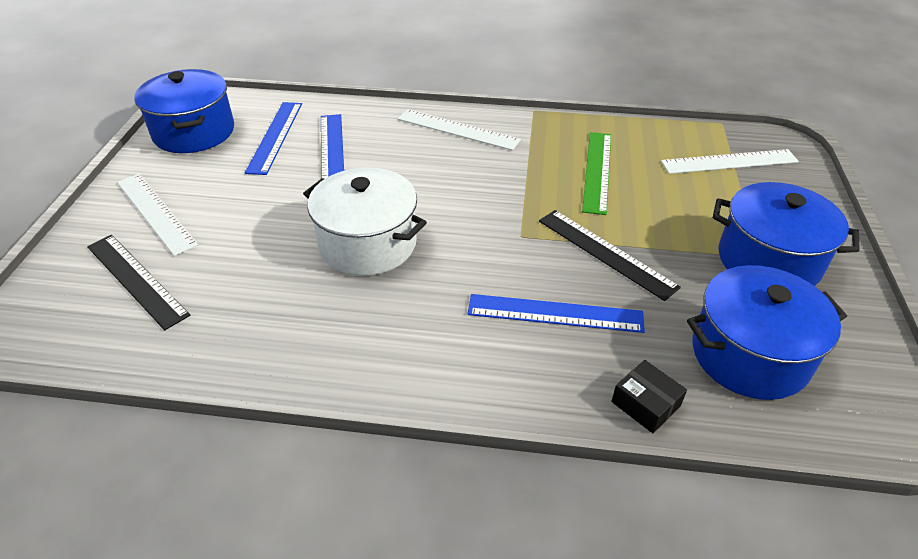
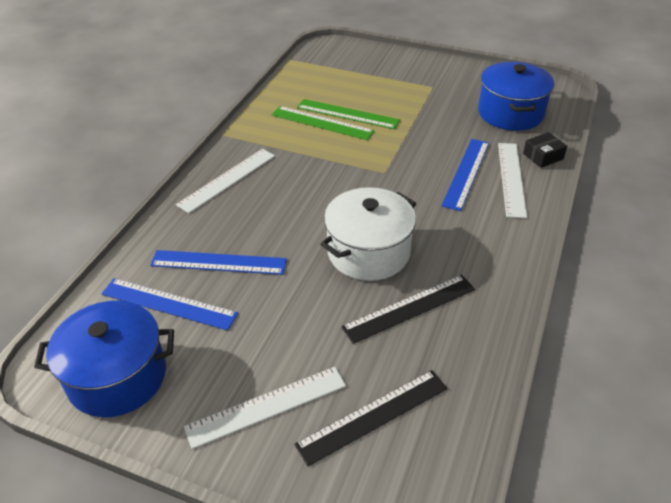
camera: 75 degrees left, 0 degrees up
black ruler [539,210,681,301] -> black ruler moved to [341,275,475,344]
white ruler [661,149,799,174] -> white ruler moved to [498,143,527,218]
blue pot [713,182,860,286] -> none
none -> green ruler [297,99,400,129]

